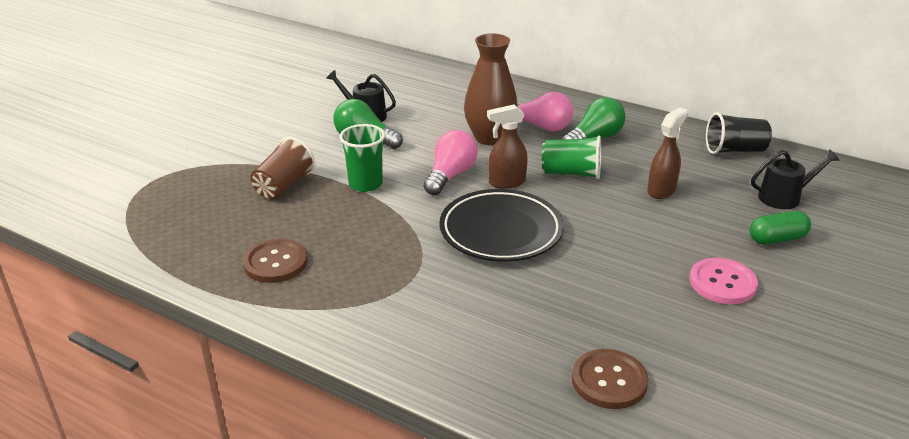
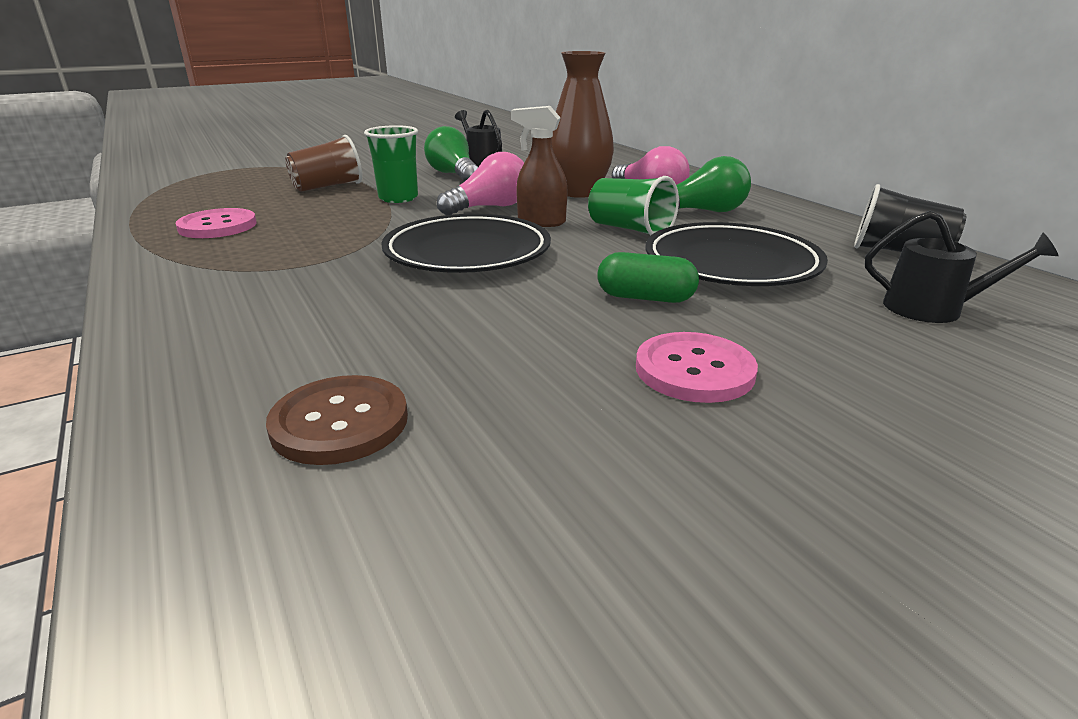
camera: 30 degrees right, 5 degrees down
brown button [243,239,308,283] -> pink button [176,208,257,238]
brown spray bottle [647,107,689,199] -> black plate [646,222,828,286]
green capsule [749,211,811,245] -> green capsule moved to [597,252,699,303]

